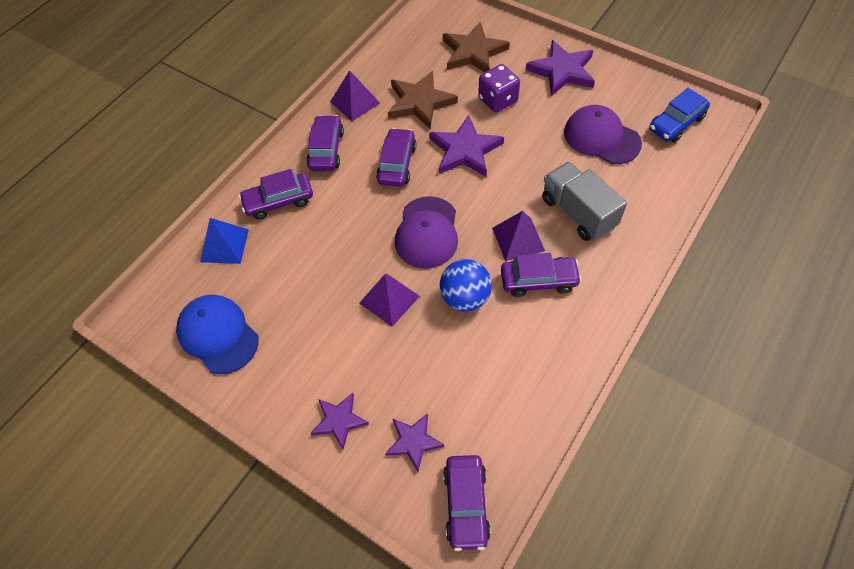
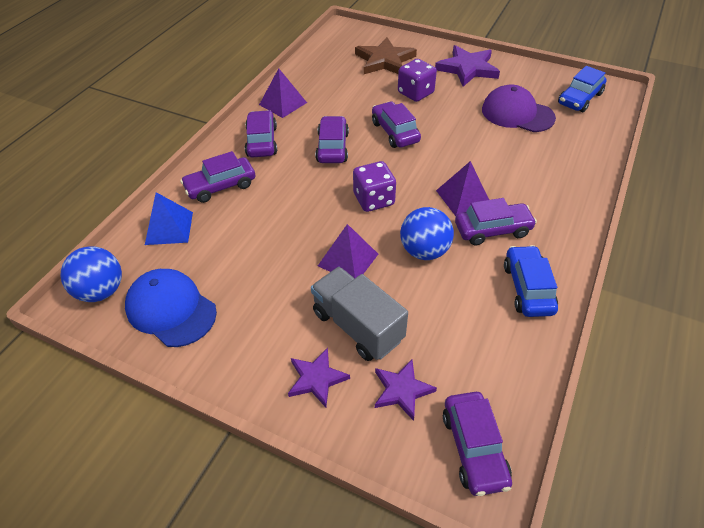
camera: 10 degrees left, 10 degrees down
brown star [388,71,458,129] -> none
purple cap [395,196,458,269] -> purple dice [353,161,396,212]
purple star [429,115,504,177] -> purple car [372,101,421,148]
grey truck [542,161,627,241] -> grey truck moved to [311,267,408,361]
none -> blue ball [60,246,122,302]
none -> blue car [504,245,558,317]

